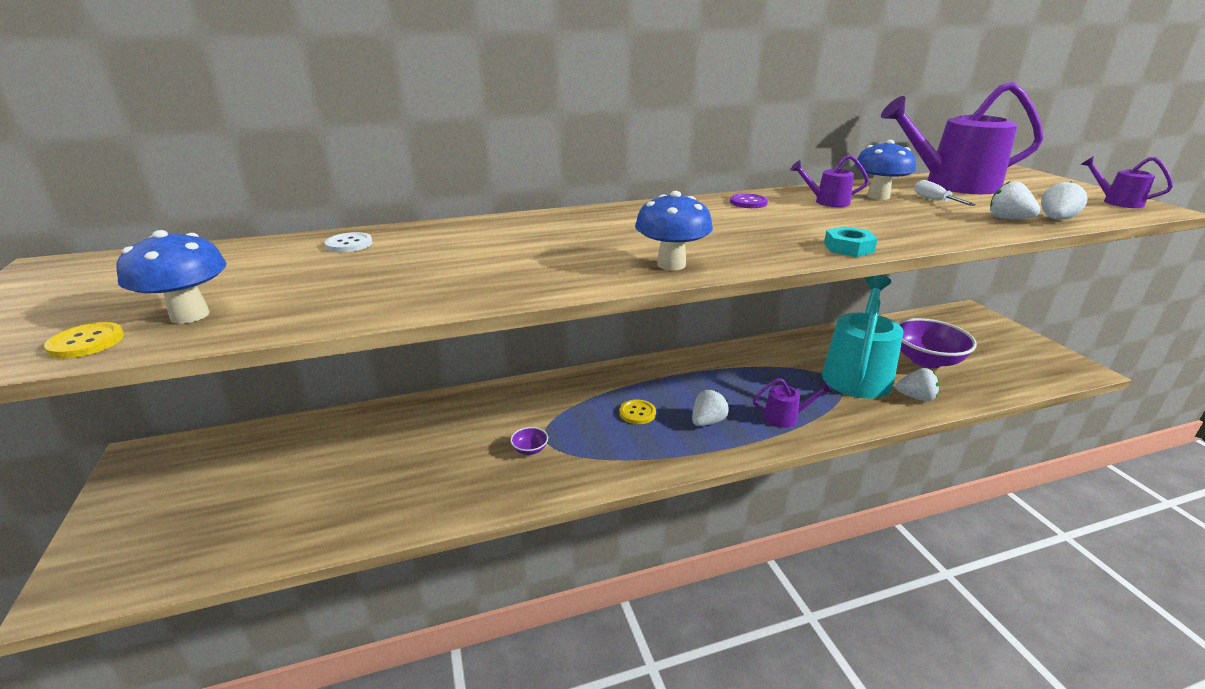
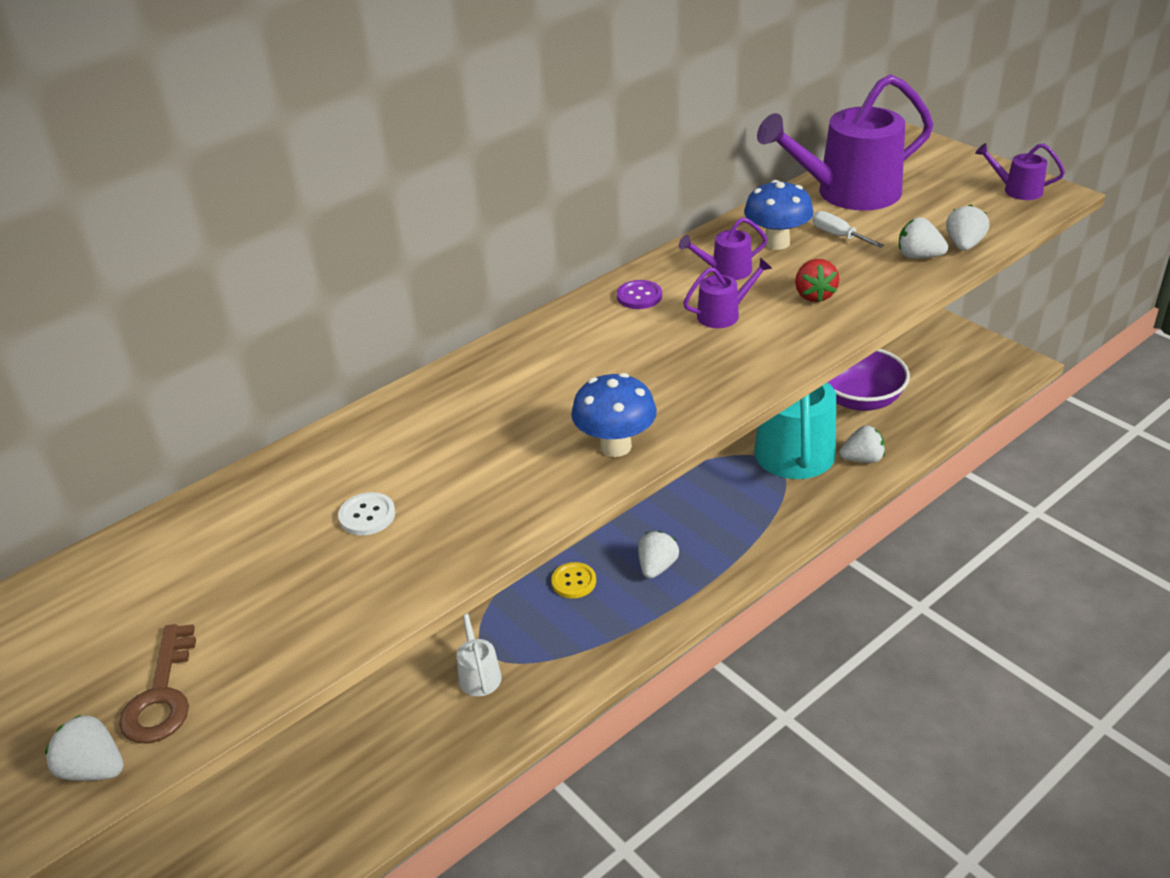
camera: 20 degrees left, 10 degrees up
yellow button [44,322,124,359] -> white strawberry [45,714,124,781]
blue mushroom [116,230,227,324] -> brown key [119,624,196,743]
white button [325,232,372,252] -> white button moved to [338,492,395,535]
purple bowl [510,427,548,455] -> white watering can [456,612,502,696]
purple watering can [753,378,833,428] -> purple watering can moved to [683,258,772,328]
turquoise nut [824,226,878,257] -> none
none -> red strawberry [795,259,839,303]

